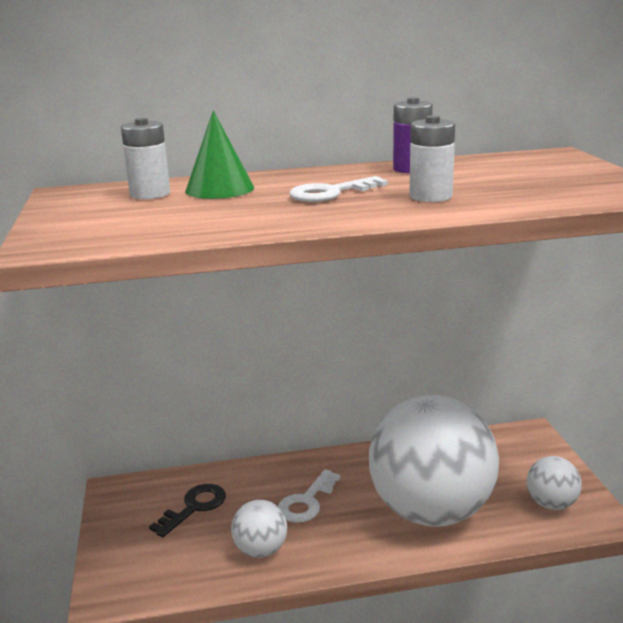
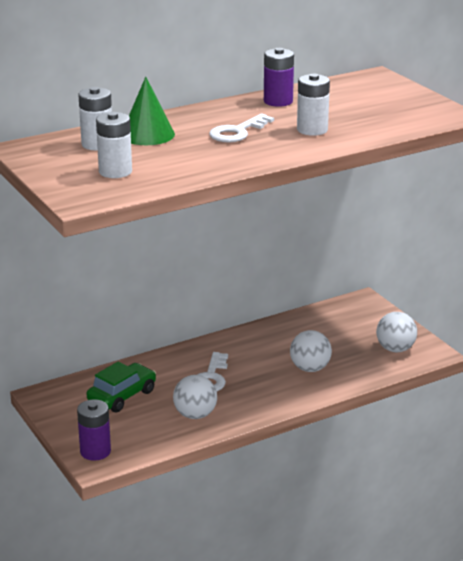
camera: 20 degrees left, 5 degrees up
black key [149,484,226,537] -> green car [86,361,156,412]
white ball [369,395,499,527] -> white ball [290,330,332,372], size x0.42
none -> purple battery [77,399,111,461]
none -> white battery [96,112,132,178]

